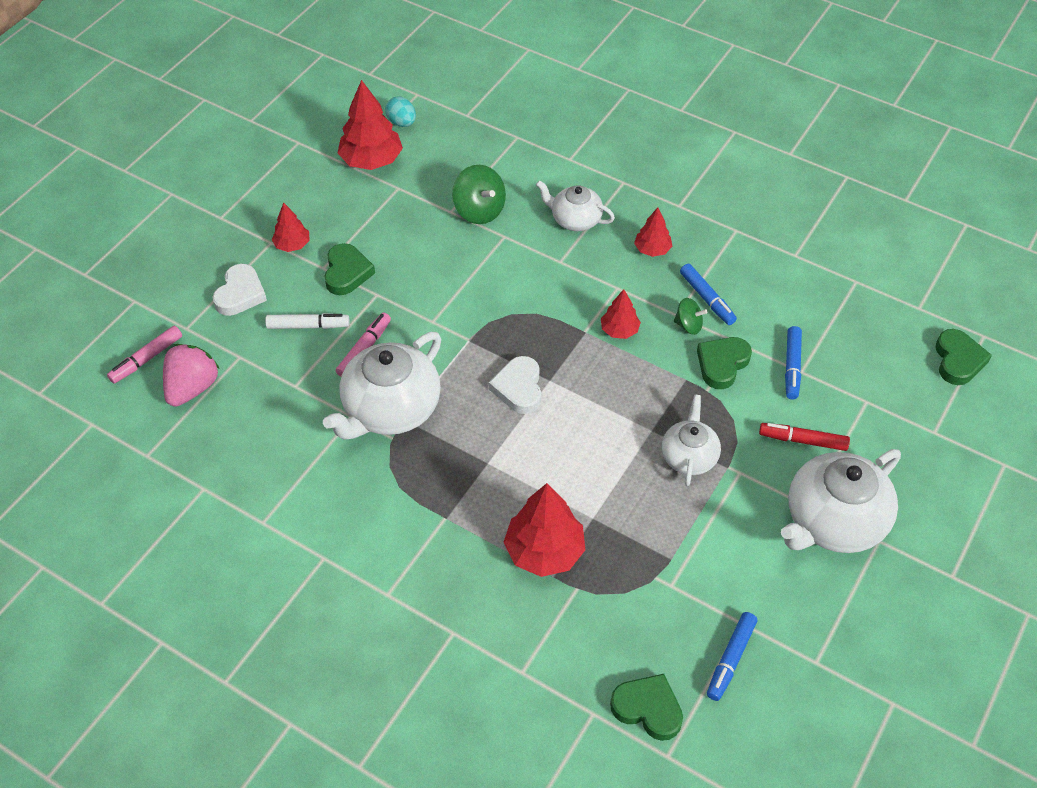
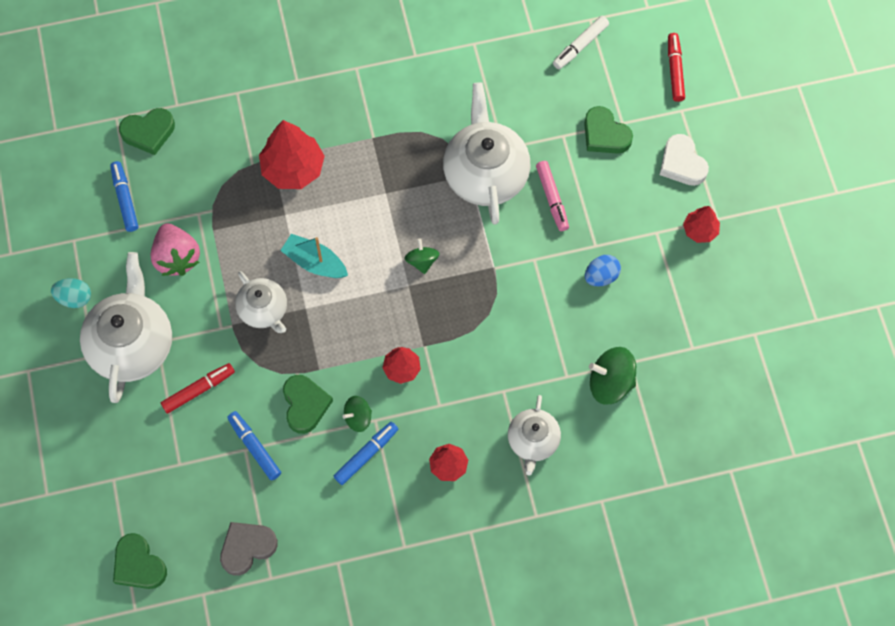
camera: 135 degrees right, 15 degrees up
pink marker [107,326,182,384] -> red marker [668,33,685,102]
pink strawberry [163,344,220,407] -> pink strawberry moved to [151,223,200,276]
white marker [265,313,350,329] -> white marker moved to [553,16,609,69]
green heart [325,243,375,295] -> green heart moved to [584,106,633,154]
red tree [338,80,403,170] -> none
turquoise egg [385,97,416,127] -> turquoise egg moved to [51,278,91,308]
white heart [489,356,541,414] -> green spinning top [405,238,439,274]
white teapot [536,180,615,231] -> white teapot turned 120 degrees clockwise [508,395,561,476]
blue marker [680,264,737,325] -> blue marker turned 120 degrees clockwise [334,422,398,485]
none -> grey heart [220,522,278,576]
none -> turquoise boat [280,234,348,278]
none -> blue egg [585,255,621,286]

